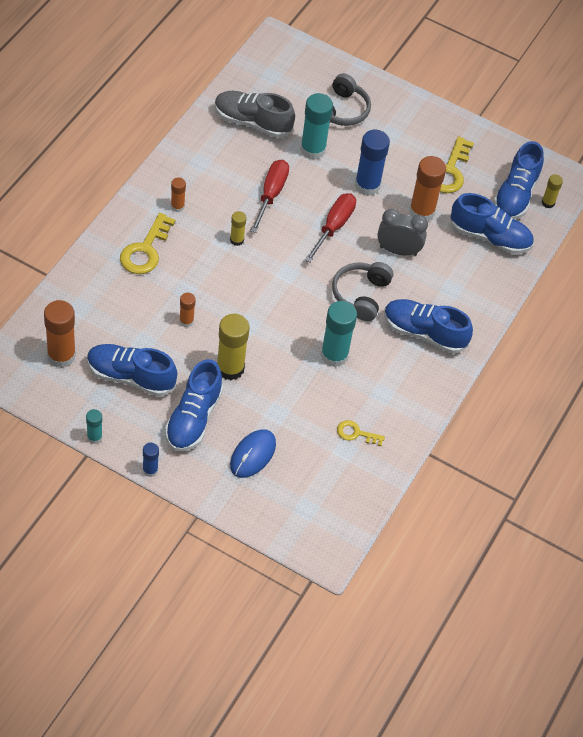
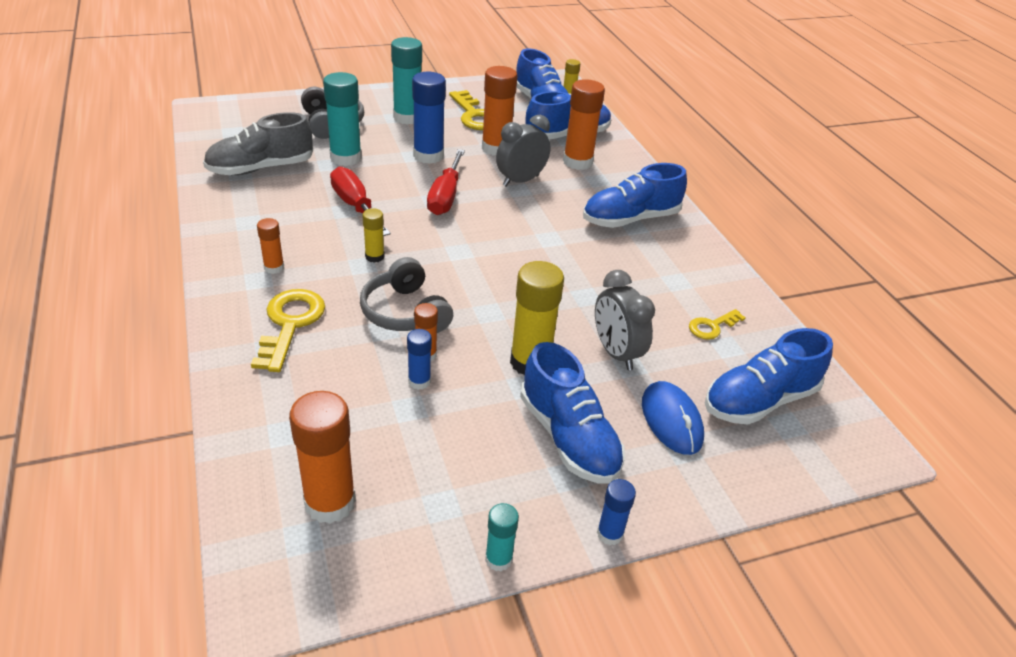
camera: 45 degrees left, 15 degrees down
blue shoe [87,344,177,396] -> blue shoe moved to [705,328,833,424]
yellow key [120,213,176,274] -> yellow key turned 150 degrees counterclockwise [251,289,325,372]
red screwdriver [305,193,356,263] -> red screwdriver turned 150 degrees counterclockwise [427,149,465,215]
turquoise glue stick [321,301,357,367] -> turquoise glue stick moved to [391,37,422,125]
grey headphones [332,262,393,321] -> grey headphones moved to [360,257,453,333]
none -> blue glue stick [407,329,432,390]
none -> orange glue stick [563,79,605,170]
none -> grey clock [595,270,655,370]

